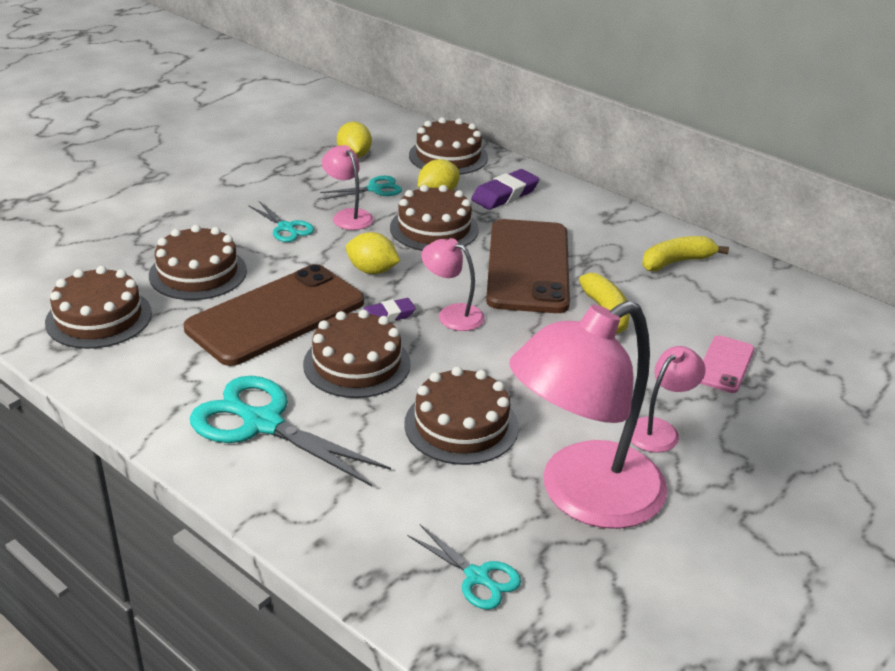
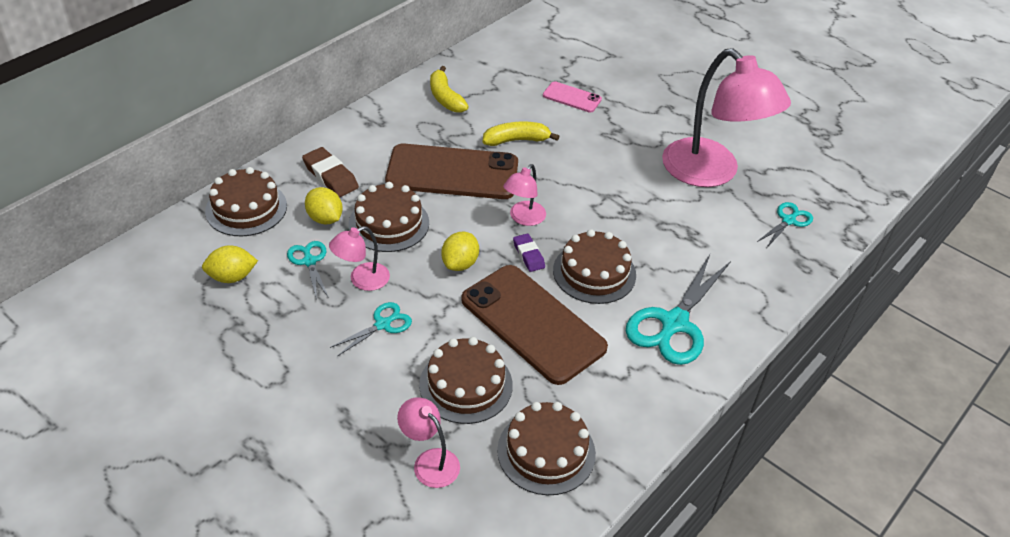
camera: 90 degrees left, 10 degrees up
brown cake [404,366,519,465] -> none
purple eraser [471,169,540,210] -> brown eraser [302,147,359,198]
pink lamp [631,346,706,453] -> pink lamp moved to [397,397,460,488]

